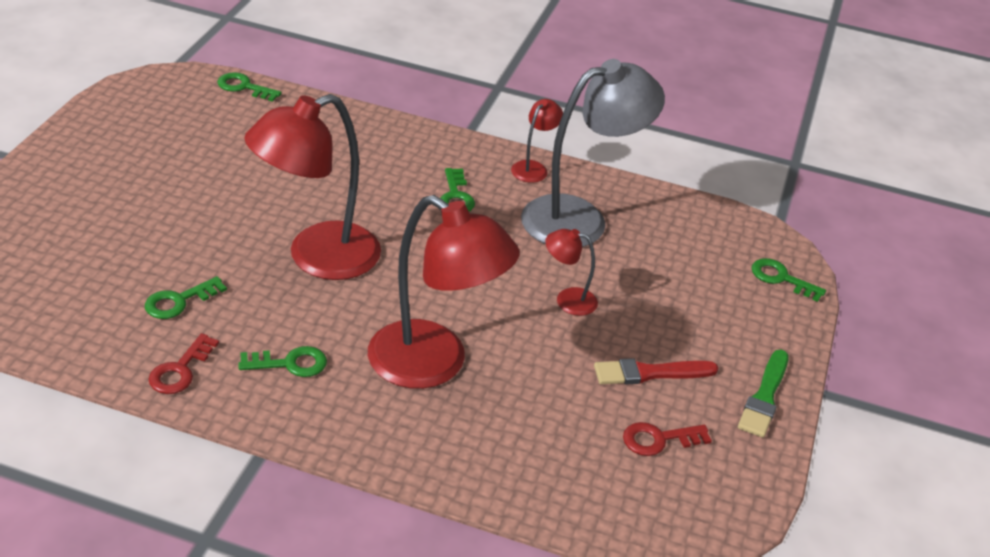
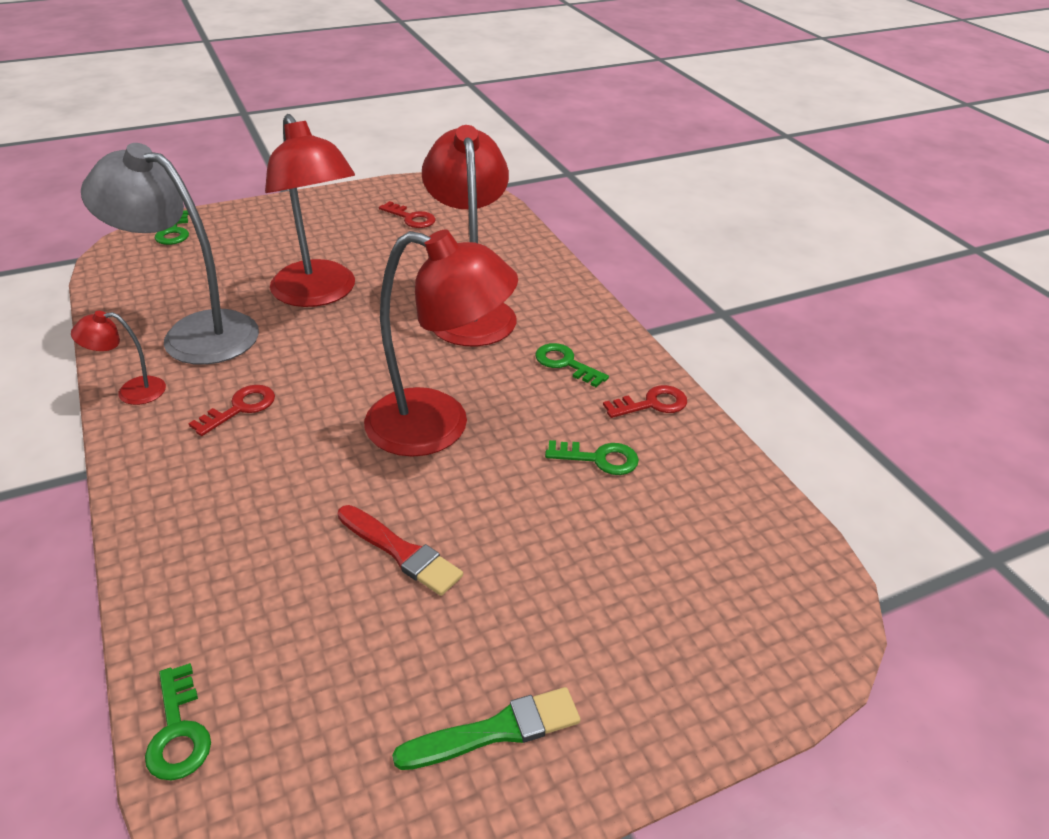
camera: 130 degrees left, 0 degrees up
green key [441,168,475,212] -> red key [188,385,275,436]
red lamp [545,229,598,316] -> red lamp [265,114,355,307], size x2.21
red brush [594,358,719,384] -> red brush moved to [338,505,463,596]
green brush [738,350,789,438] -> green brush moved to [392,687,580,770]

